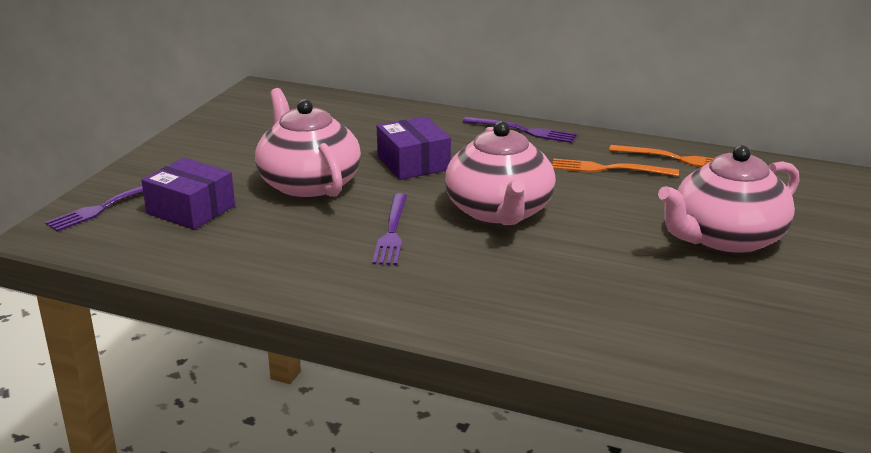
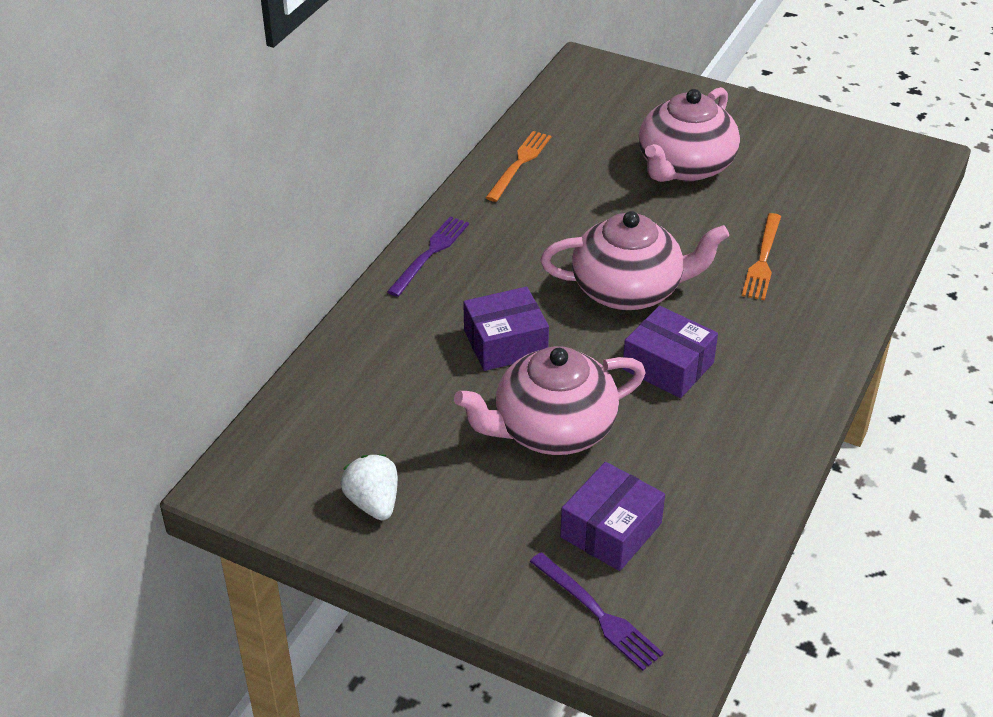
camera: 85 degrees left, 15 degrees up
purple fork [372,193,407,265] -> purple box [622,306,718,398]
orange fork [552,159,679,176] -> orange fork moved to [742,213,781,300]
pink teapot [658,145,800,254] -> pink teapot turned 60 degrees clockwise [639,87,740,182]
none -> white strawberry [341,454,398,520]

